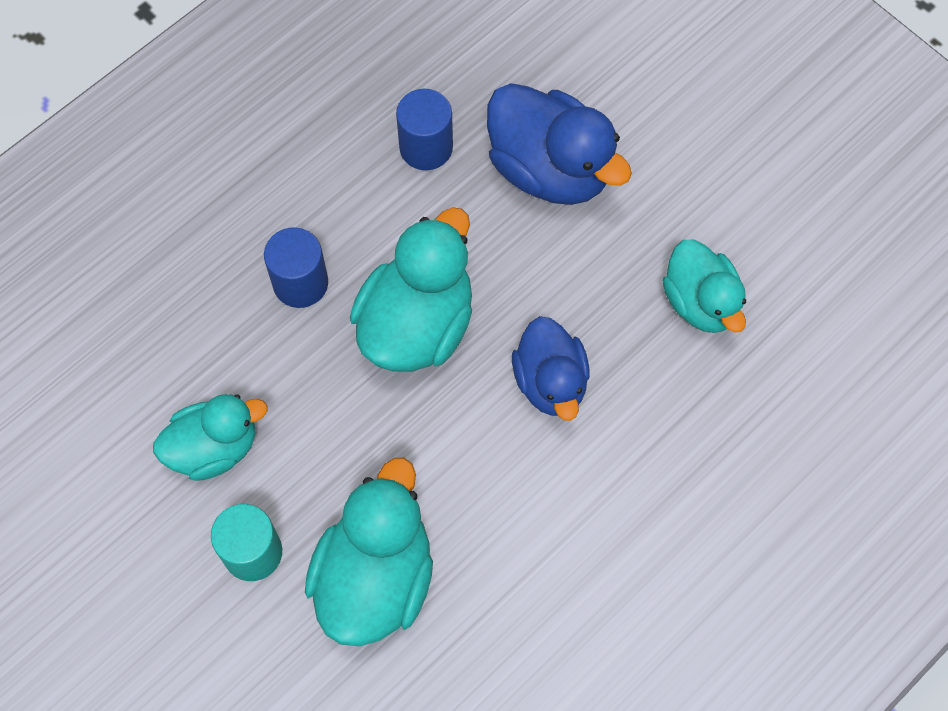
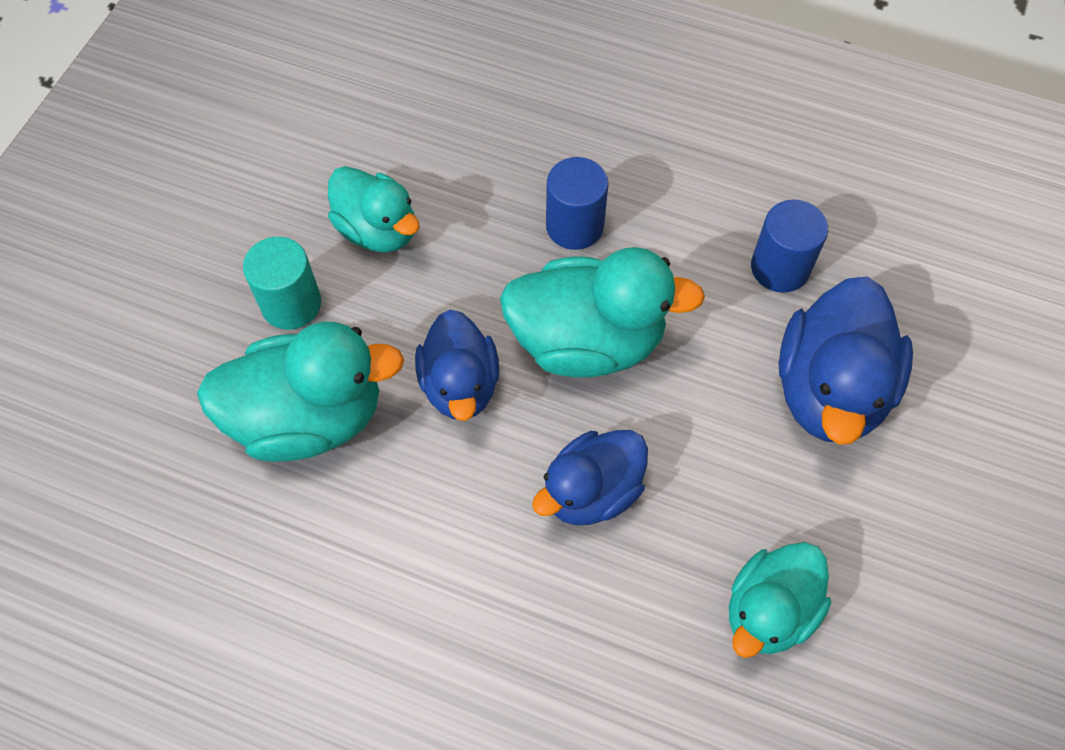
camera: 65 degrees right, 5 degrees down
none -> blue duck [415,310,499,421]

